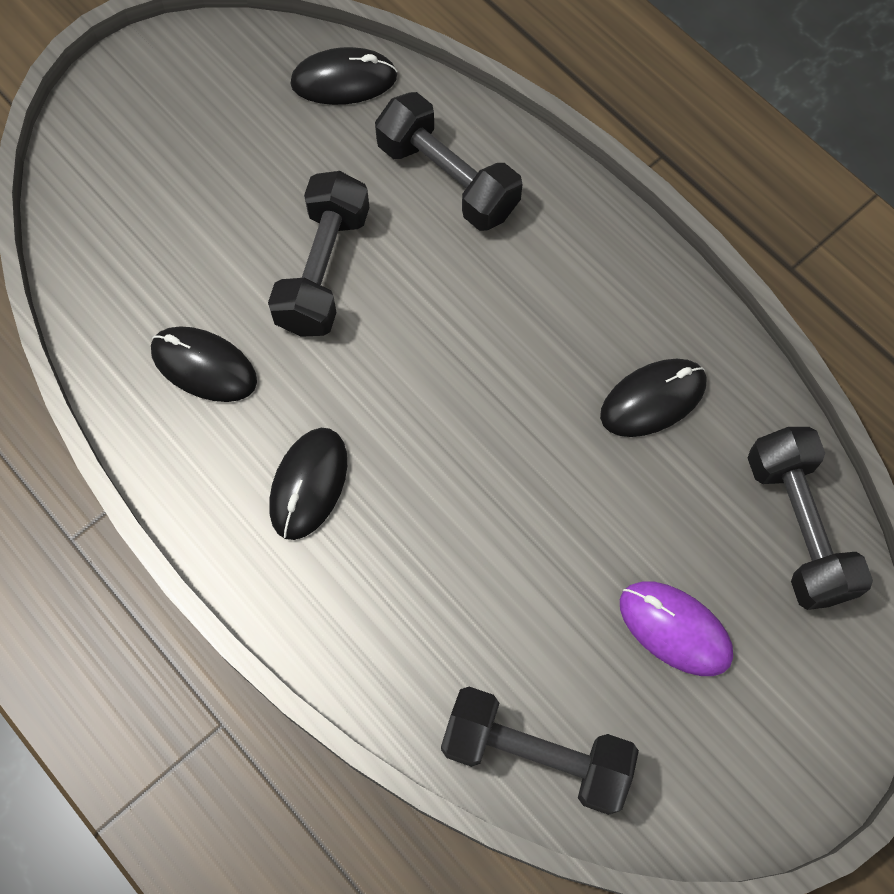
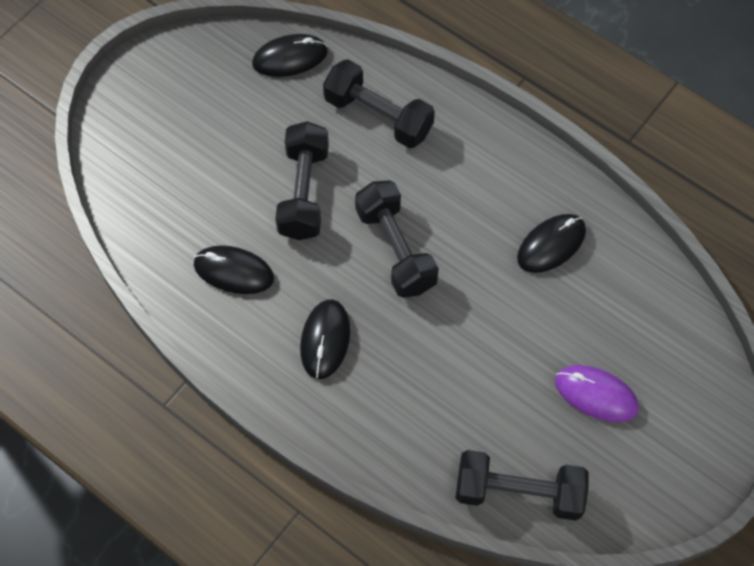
camera: 10 degrees left, 5 degrees down
black dumbbell [748,427,873,610] -> black dumbbell moved to [355,180,439,298]

